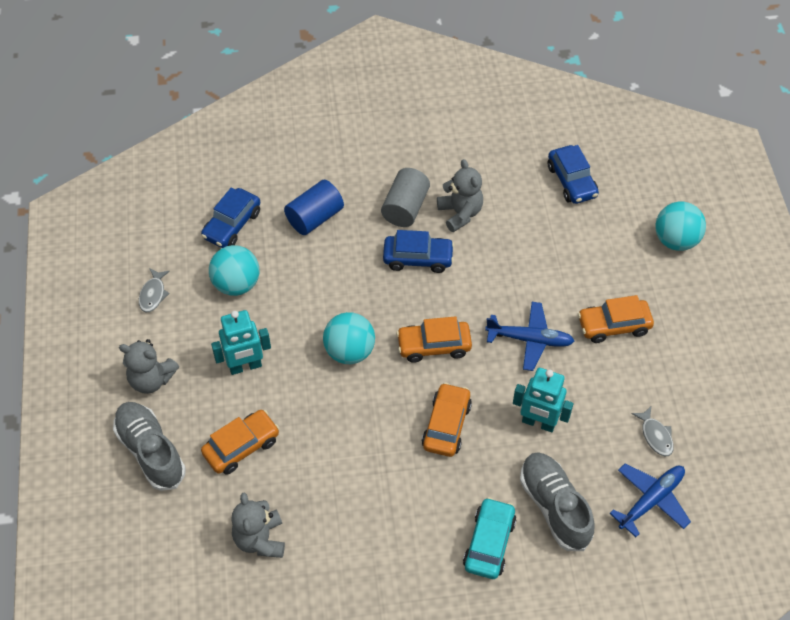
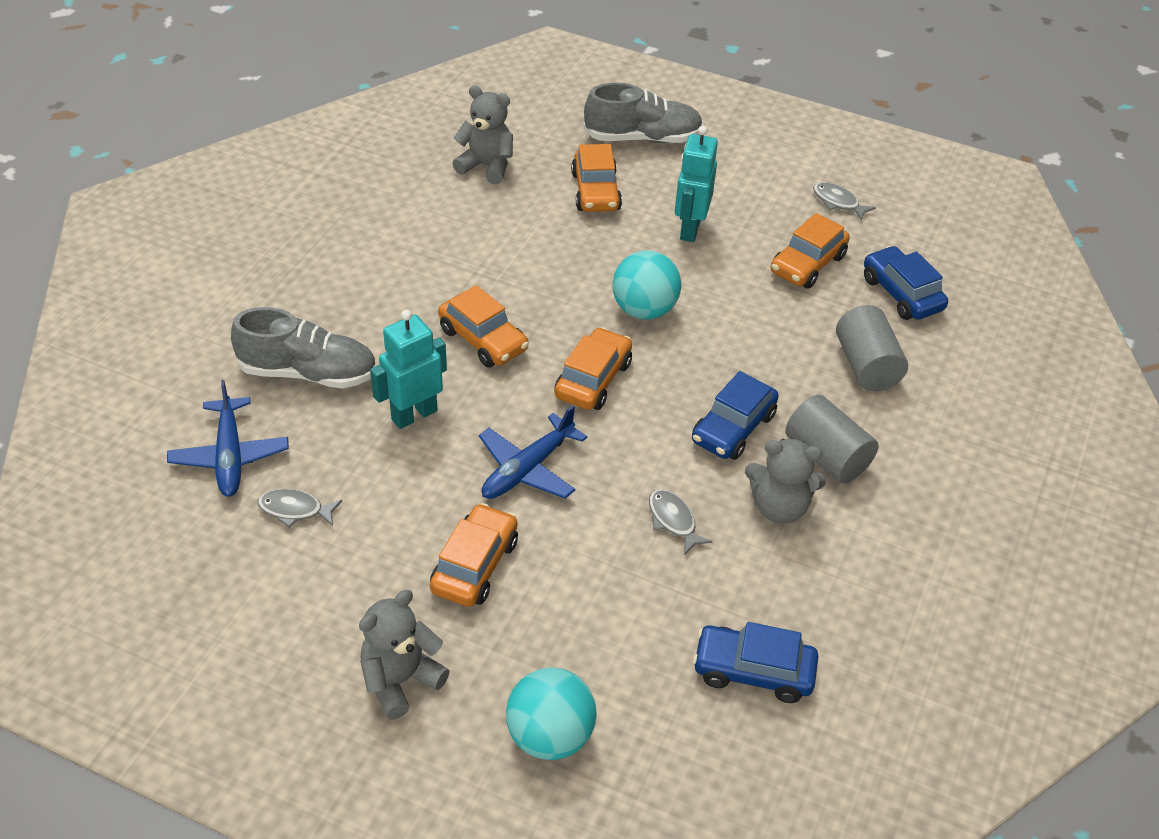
camera: 120 degrees right, 10 degrees down
grey teddy bear [119,339,179,394] -> grey teddy bear moved to [359,590,450,719]
turquoise ball [209,245,260,296] -> orange car [771,213,850,289]
blue cylinder [284,180,344,235] -> grey cylinder [836,305,908,391]
turquoise car [463,497,516,579] -> none
none -> grey fish [649,489,713,555]

